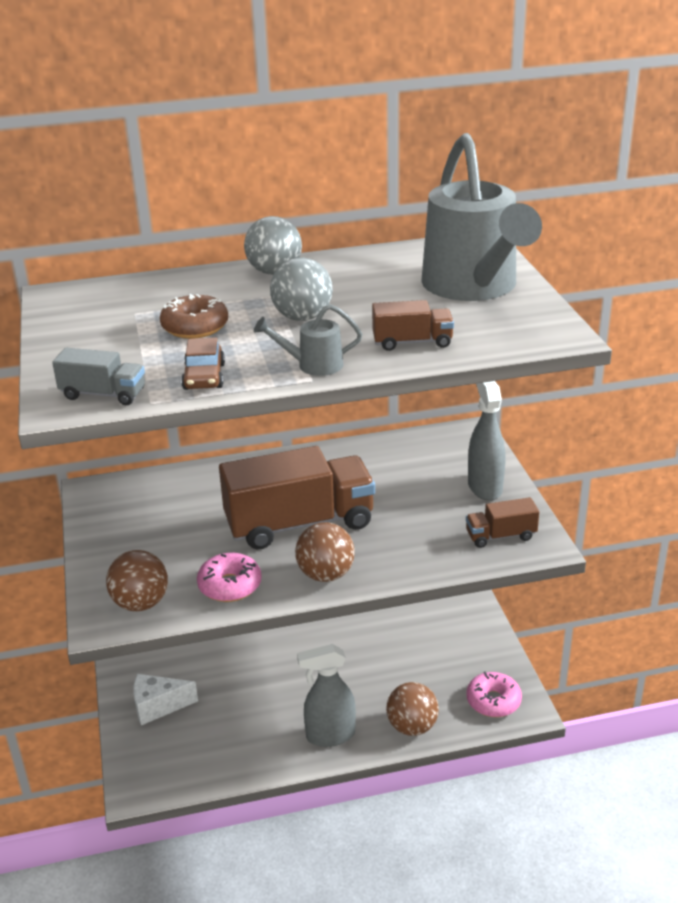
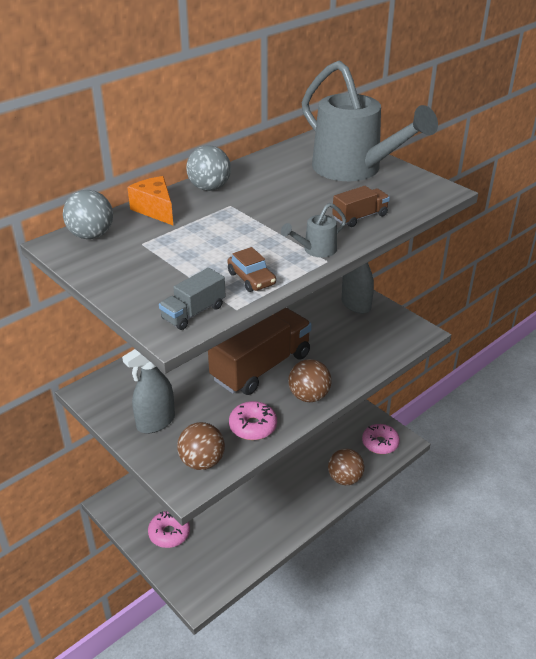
camera: 30 degrees left, 5 degrees up
grey truck [52,348,145,405] -> grey truck turned 150 degrees clockwise [159,268,226,330]
white cheese [133,674,198,725] -> pink donut [148,511,190,548]
brown donut [160,294,228,339] -> none
grey ball [270,258,333,321] -> grey ball moved to [63,190,113,239]
grey spray bottle [297,644,356,747] -> grey spray bottle moved to [122,349,175,434]
brown truck [466,497,539,548] -> none
none -> orange cheese [127,176,173,225]

